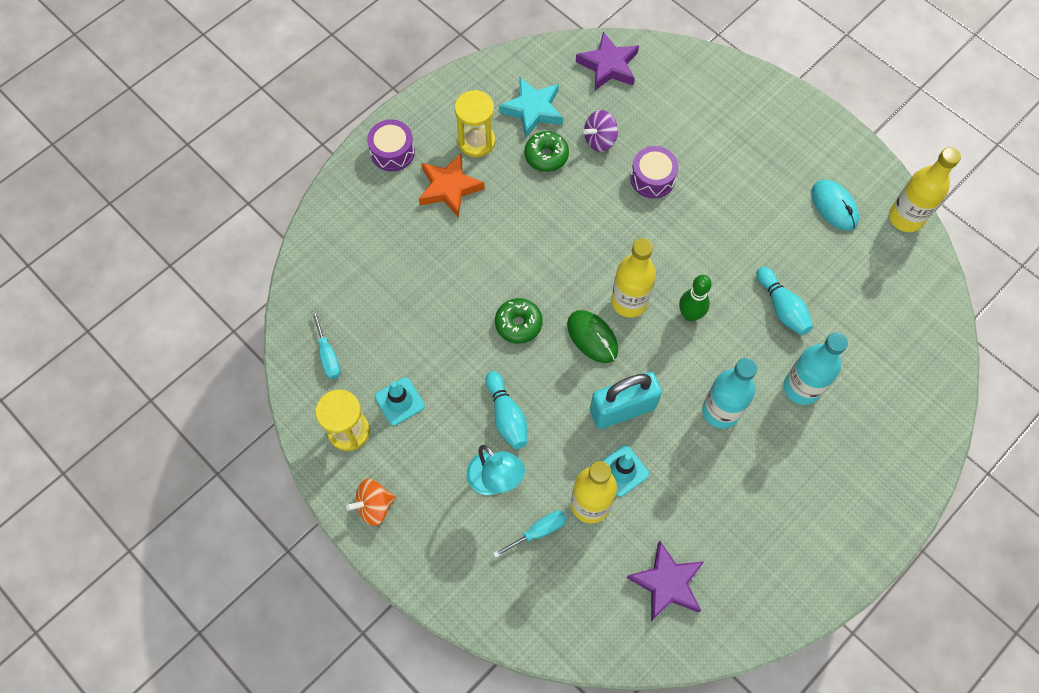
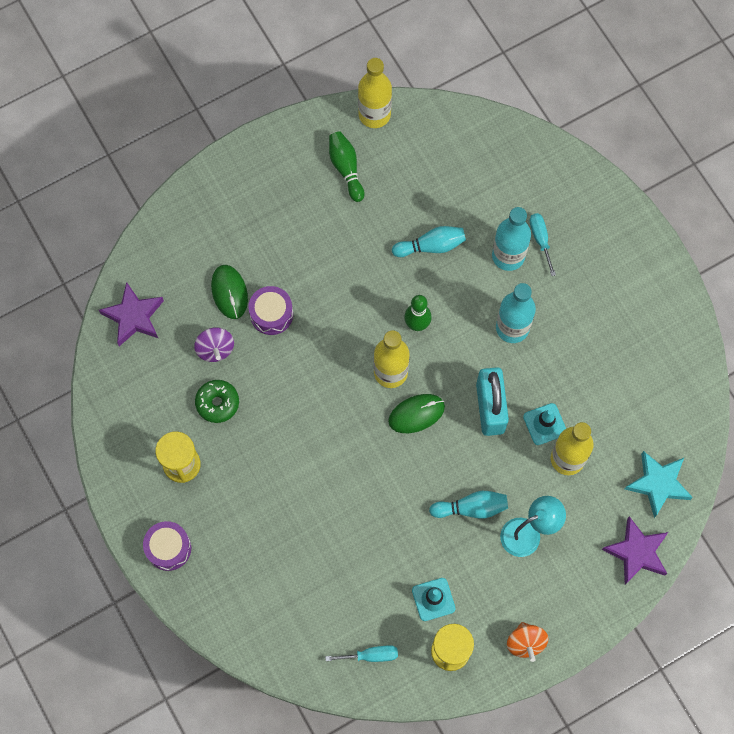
camera: 75 degrees left, 5 degrees up
orange star [419,153,485,218] -> none
turquoise screwdriver [493,510,567,558] -> turquoise screwdriver moved to [529,213,556,276]
green donut [495,298,543,344] -> none
turquoise star [499,77,563,138] -> turquoise star moved to [625,451,693,518]
purple star [627,541,705,621] -> purple star moved to [602,516,668,584]
turquoise mouse [811,180,859,231] -> green bowling pin [329,131,364,202]
none -> green mouse [211,265,248,319]

